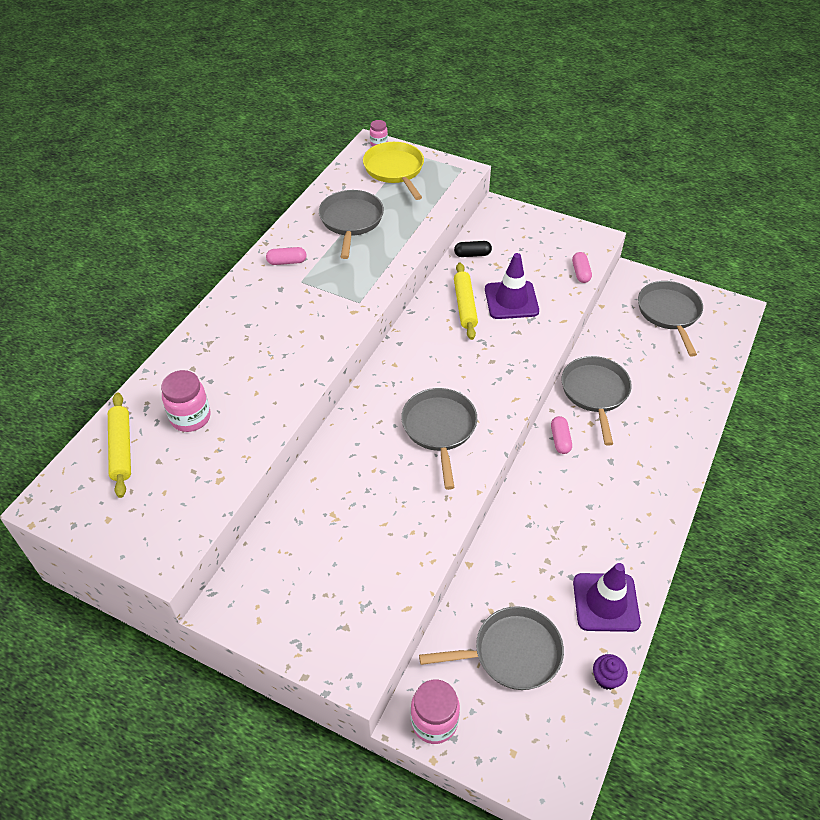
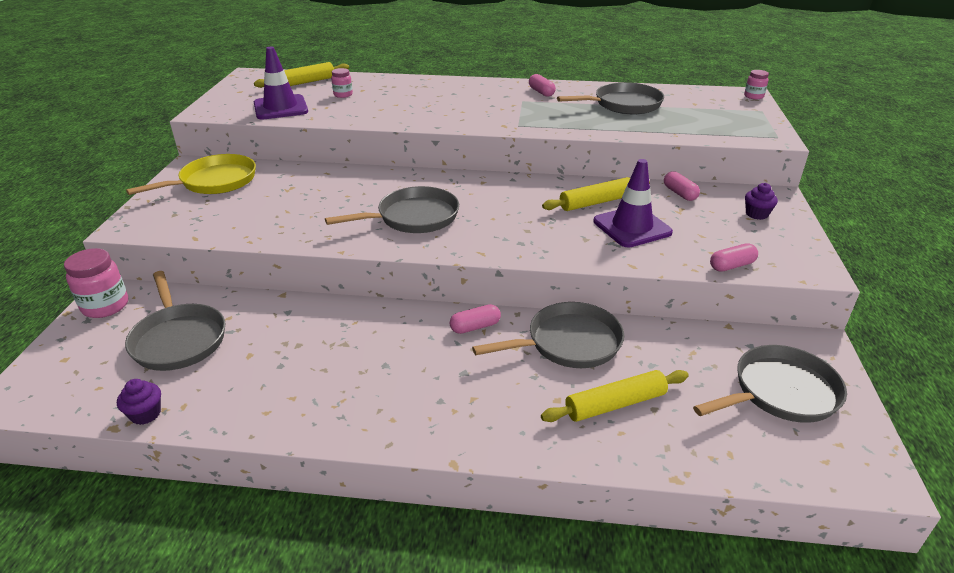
camera: 70 degrees right, 15 degrees down
pink jar [161,370,210,432] -> pink jar [331,68,353,98], size x0.57
yellow pan [363,142,424,200] -> yellow pan moved to [126,154,256,195]
black capsule [454,241,492,257] -> pink capsule [664,171,700,201]
purple traffic cone [573,563,641,632] -> purple traffic cone moved to [254,47,308,119]
none -> yellow rolling pin [541,370,689,422]
none -> purple cupcake [745,183,778,220]

